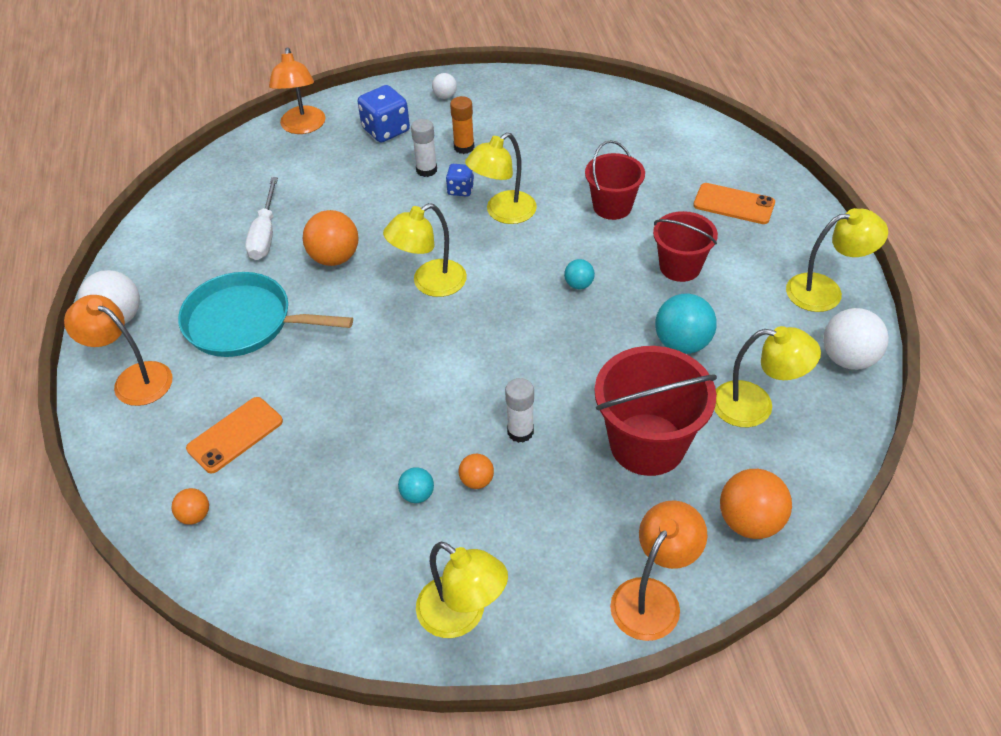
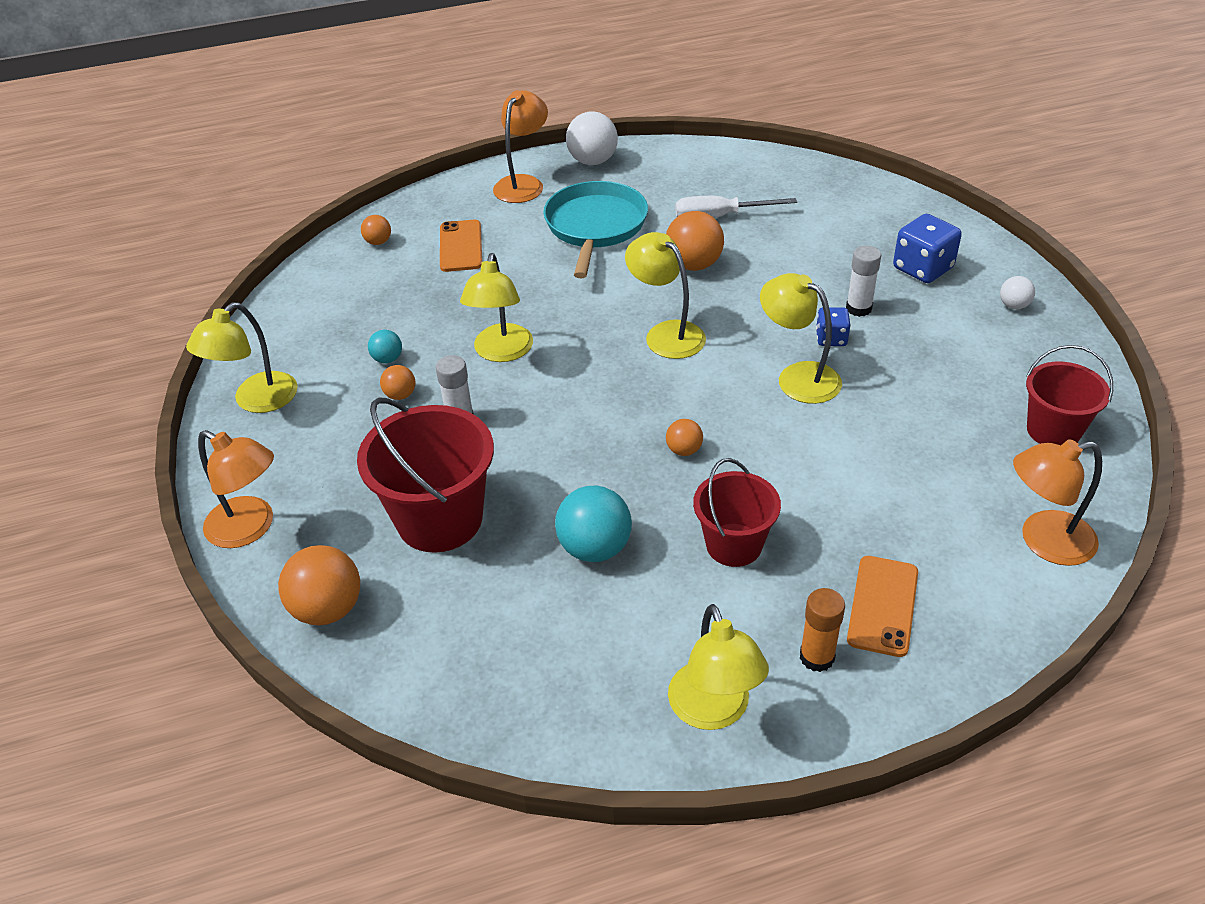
camera: 85 degrees right, 5 degrees down
orange phone [186,397,283,474] -> orange phone turned 45 degrees clockwise [440,220,482,272]
orange lamp [269,48,326,134] -> orange lamp moved to [1013,439,1102,566]
orange glue stick [450,96,475,154] -> orange glue stick moved to [800,588,845,672]
turquoise ball [564,259,595,289] -> orange ball [666,419,703,456]
red bucket [585,140,645,220] -> red bucket moved to [1026,345,1113,446]
yellow lamp [714,326,821,427] -> yellow lamp moved to [460,253,533,362]
white ball [823,308,889,370] -> none

